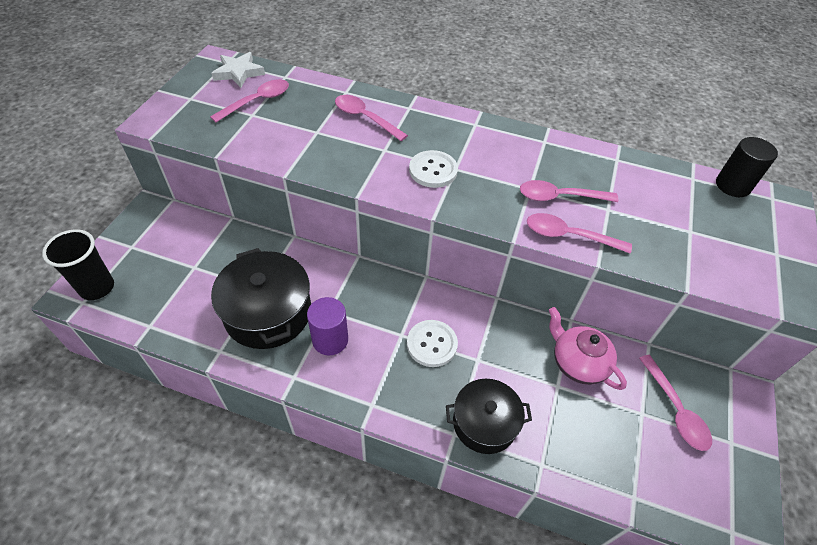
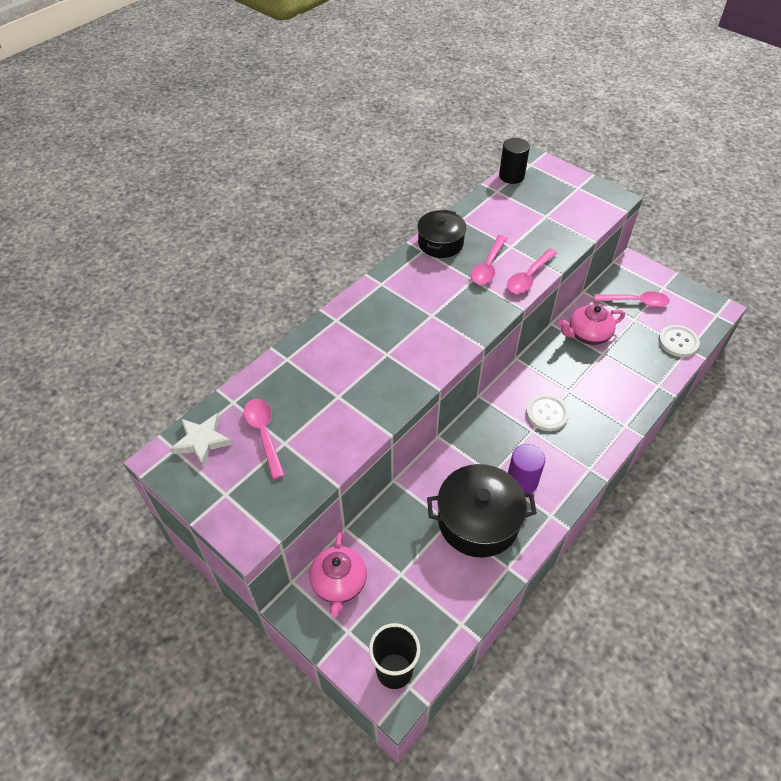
camera: 65 degrees left, 0 degrees up
pink spoon [335,95,408,141] -> none
white button [409,150,458,188] -> white button moved to [659,325,700,357]
black pot [446,379,532,454] -> black pot moved to [417,210,466,258]
none -> pink teapot [309,530,367,617]

